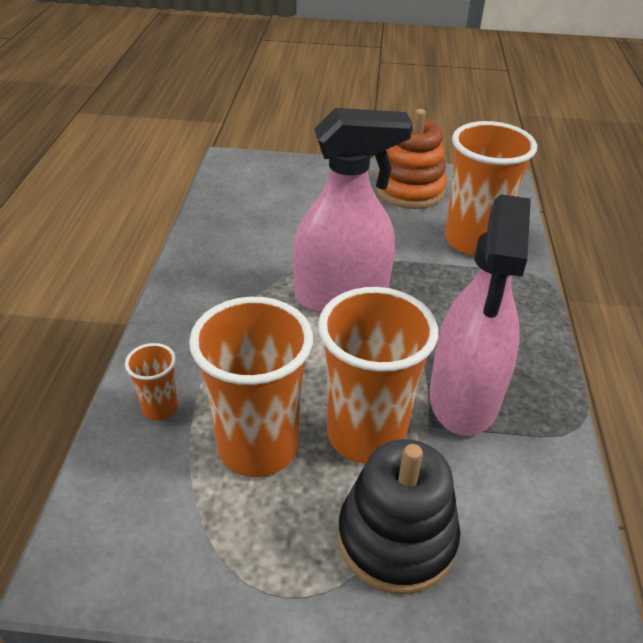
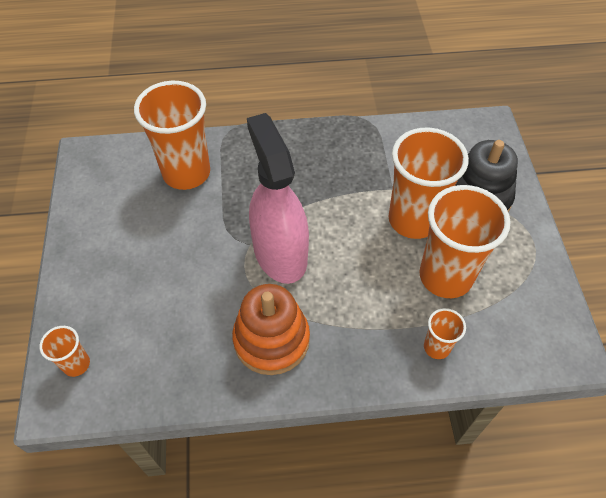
camera: 100 degrees left, 15 degrees up
orange stacking toy [376,109,447,209] -> orange stacking toy moved to [232,284,310,375]
pink spray bottle [430,194,531,436] -> none
none -> orange cup [39,326,90,377]

